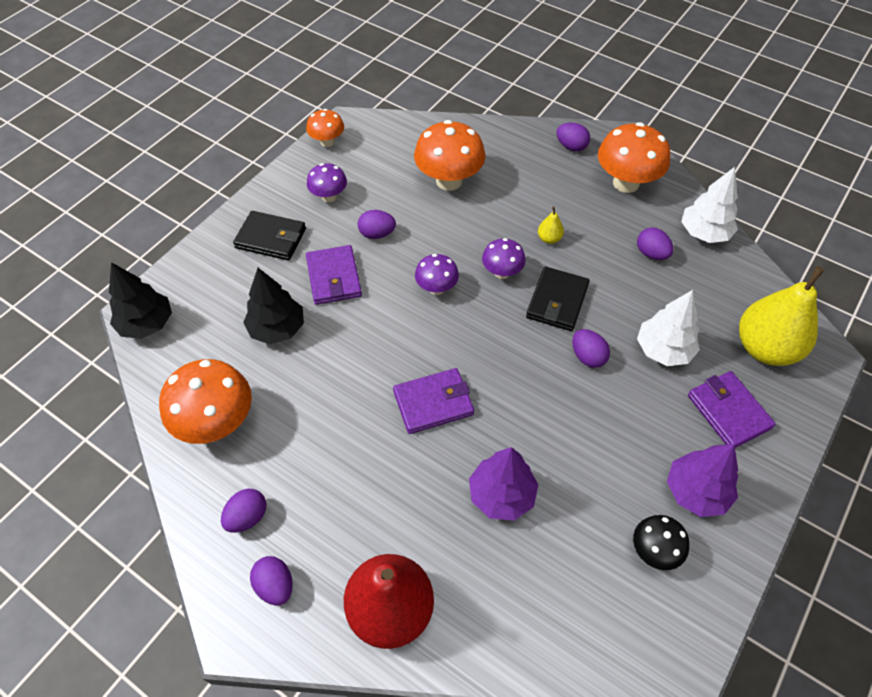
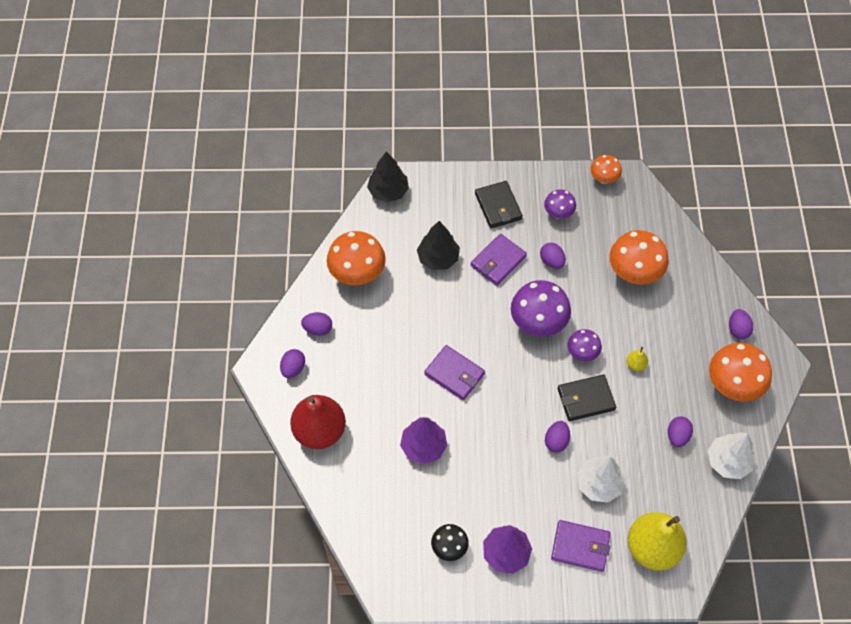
camera: 55 degrees right, 5 degrees up
purple mushroom [415,254,459,295] -> purple mushroom [511,280,571,337], size x1.77
purple wallet [688,371,775,448] -> purple wallet turned 75 degrees clockwise [551,520,611,572]

